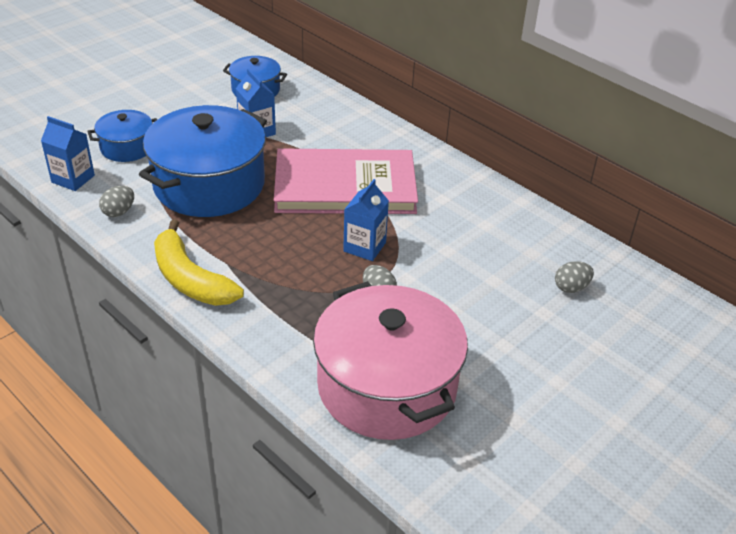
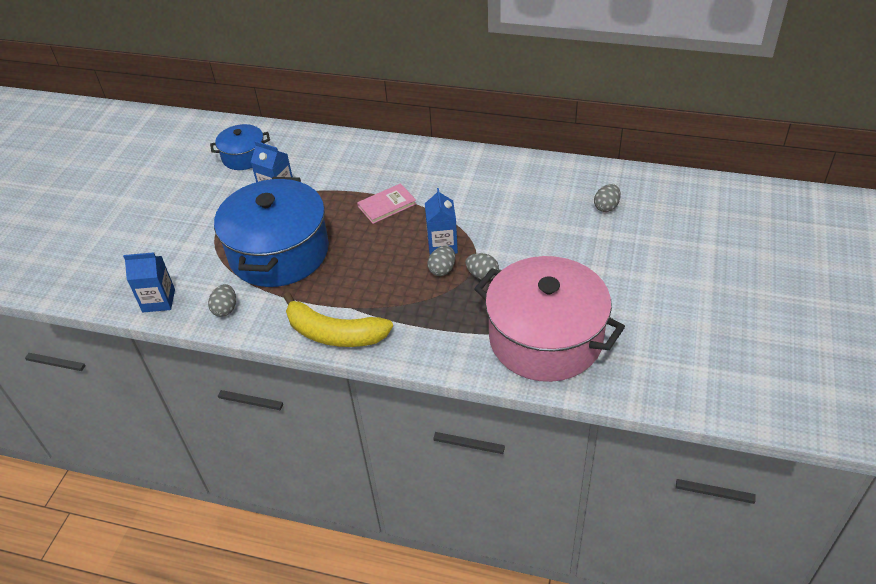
camera: 25 degrees left, 5 degrees up
blue pot [87,110,157,162] -> none
pink book [274,148,418,214] -> pink book [357,183,416,224], size x0.42
none -> grey egg [428,246,455,276]

